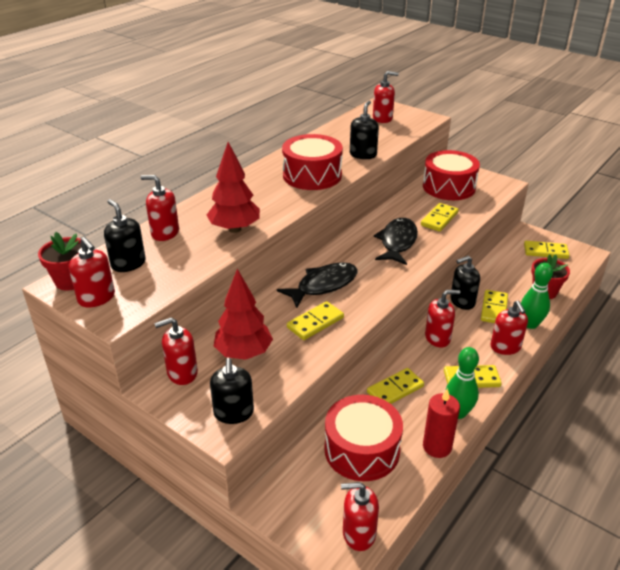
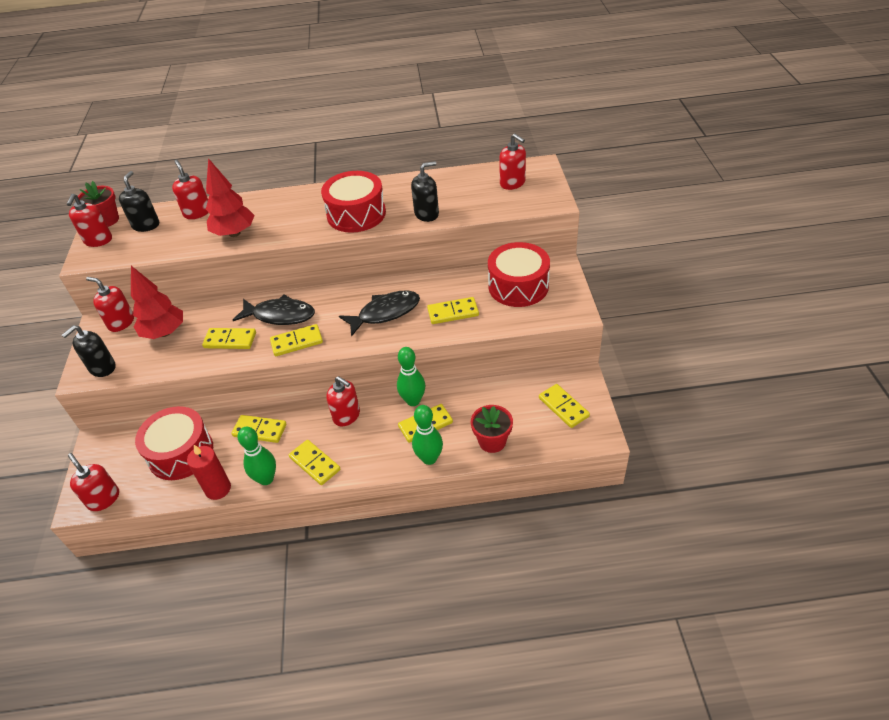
camera: 50 degrees right, 10 degrees up
black soap dispenser [450,256,480,310] -> green bowling pin [397,347,425,406]
red soap dispenser [490,301,528,355] -> none
none -> yellow domino [270,324,323,356]

